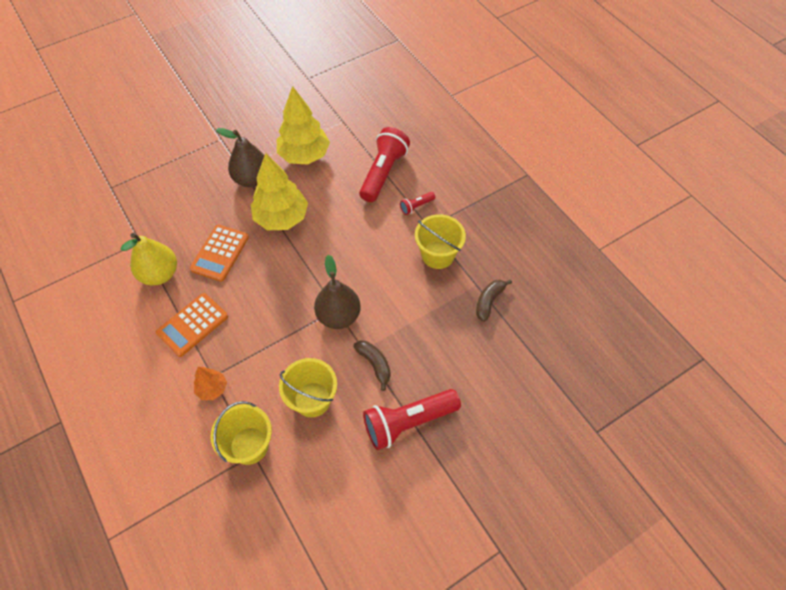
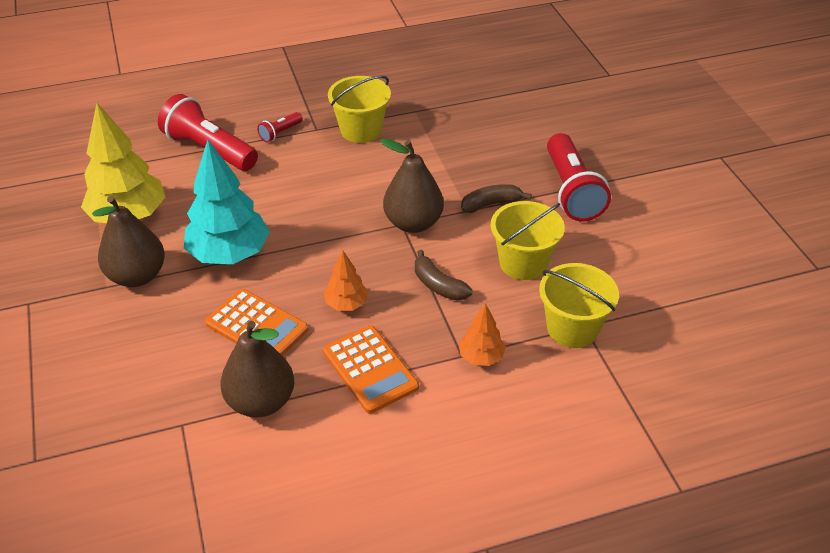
camera: 75 degrees left, 15 degrees down
yellow pear [120,233,177,285] -> brown pear [220,321,294,418]
yellow tree [251,153,308,230] -> turquoise tree [184,140,270,264]
red flashlight [400,192,435,215] -> red flashlight turned 60 degrees clockwise [257,112,303,142]
brown banana [476,280,512,322] -> brown banana moved to [415,250,473,301]
none -> orange tree [324,250,368,311]

